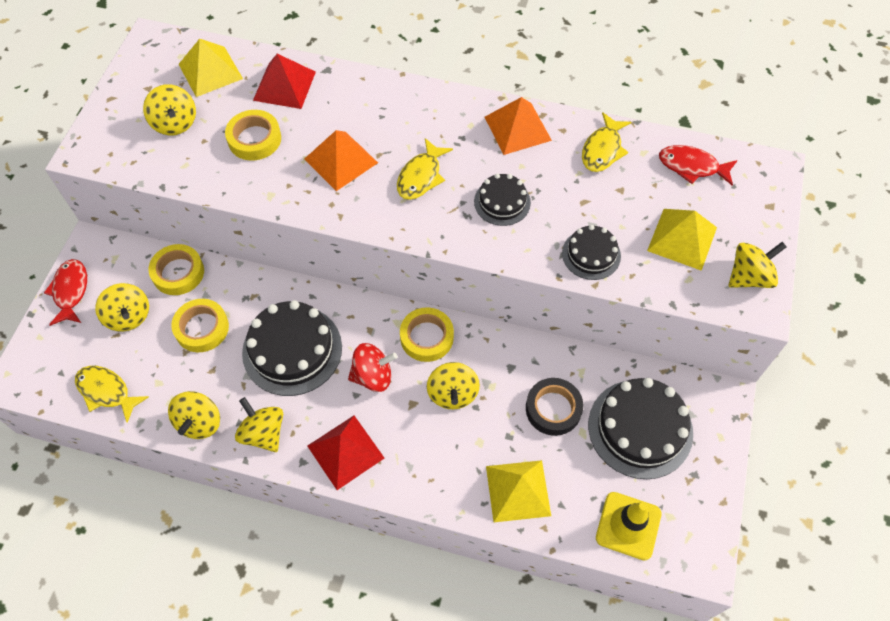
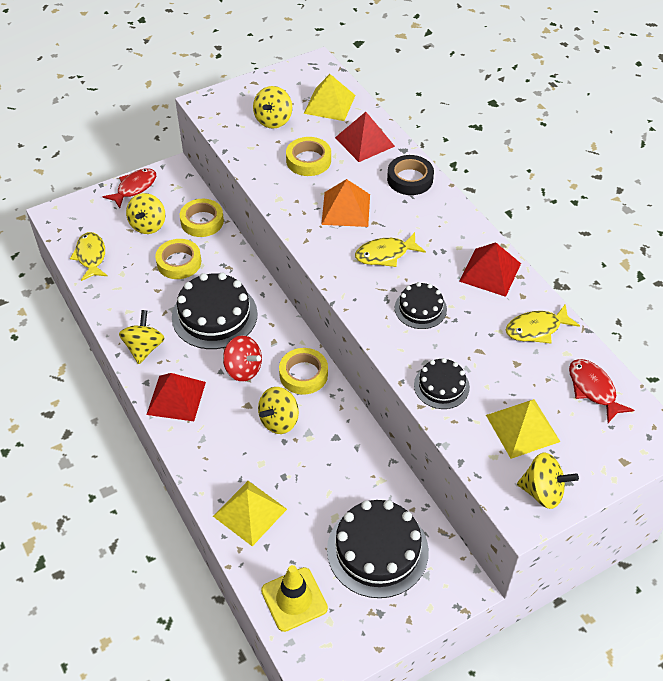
camera: 45 degrees right, 10 degrees down
yellow spinning top [168,391,220,439] -> none
orange pyramid [484,97,552,155] -> red pyramid [459,242,521,297]
black tape [526,378,583,436] -> black tape moved to [387,155,434,195]

